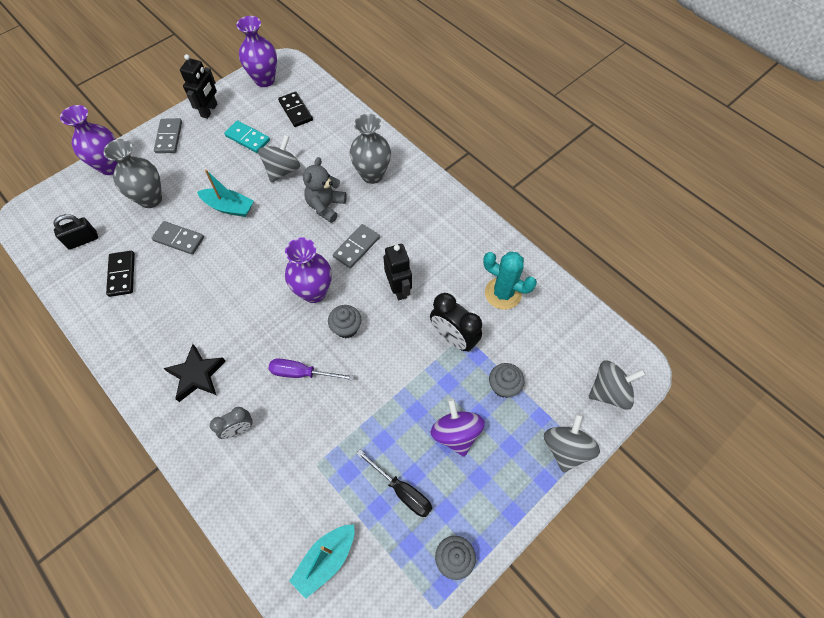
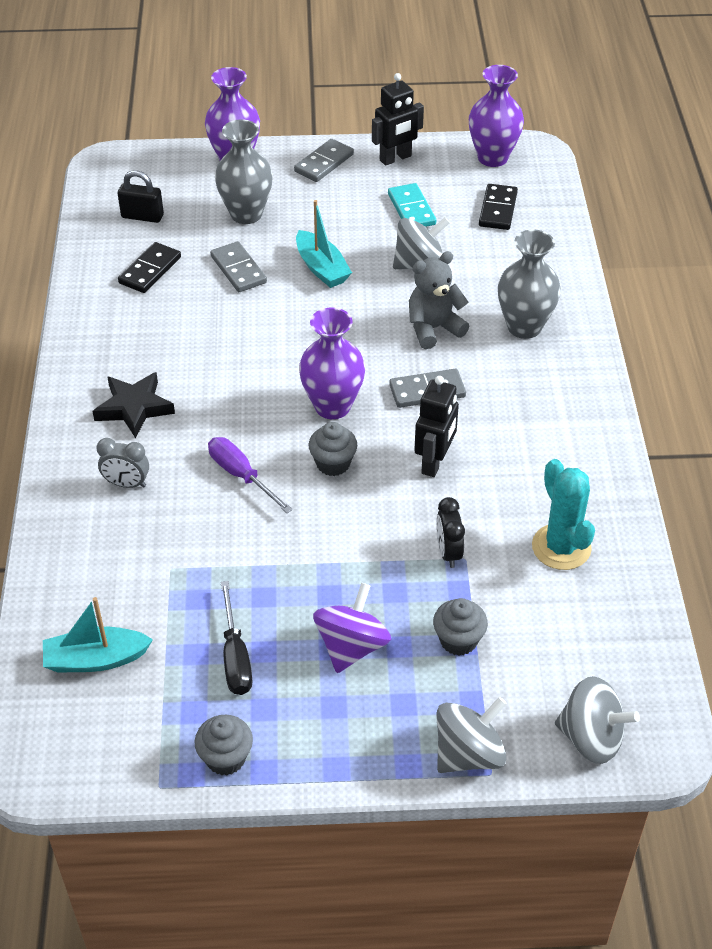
camera: 40 degrees right, 15 degrees down
black clock [430,293,482,352] -> black clock [436,497,465,568], size x0.63

